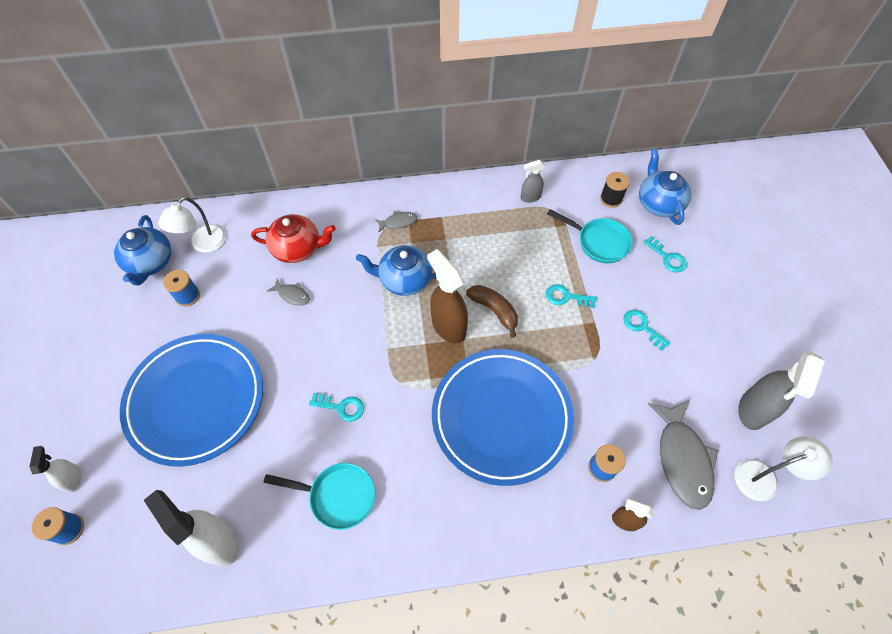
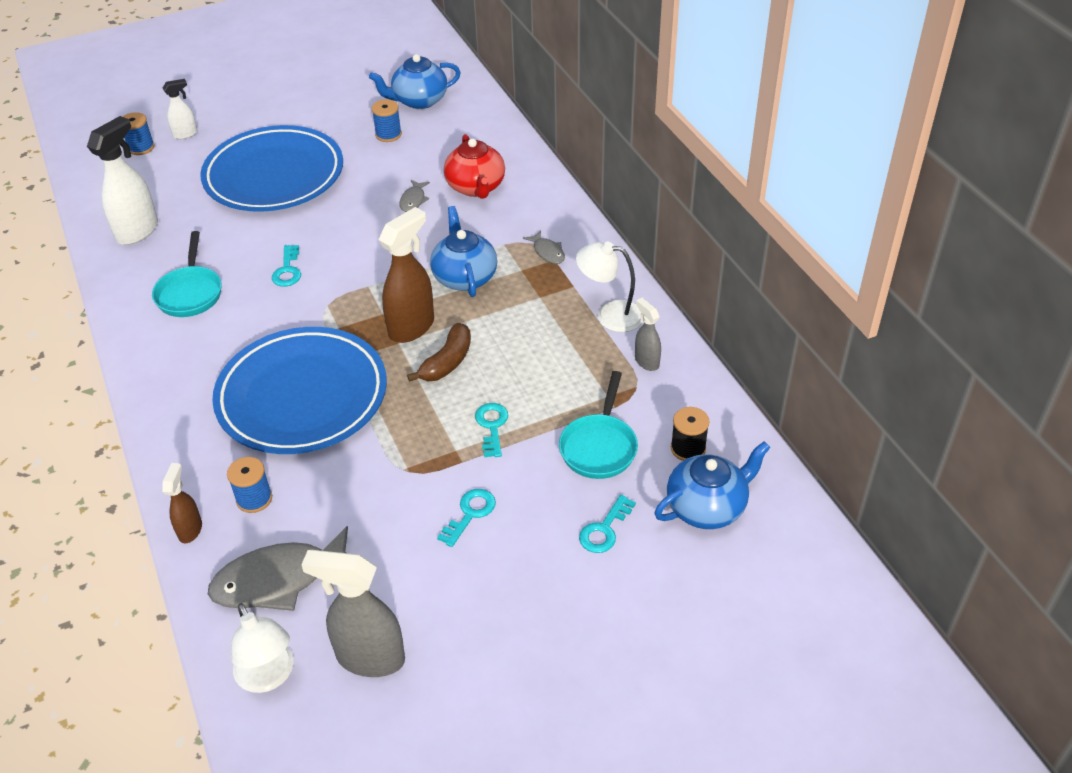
camera: 75 degrees right, 15 degrees down
white lamp [158,197,226,253] -> white lamp moved to [576,242,643,332]

